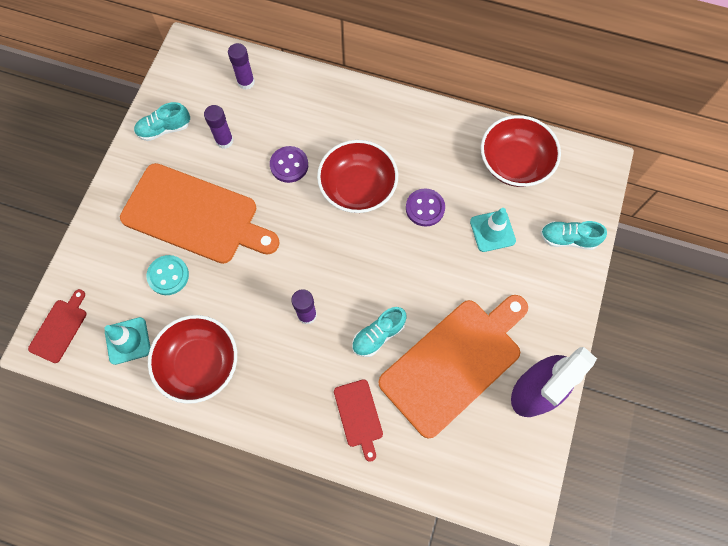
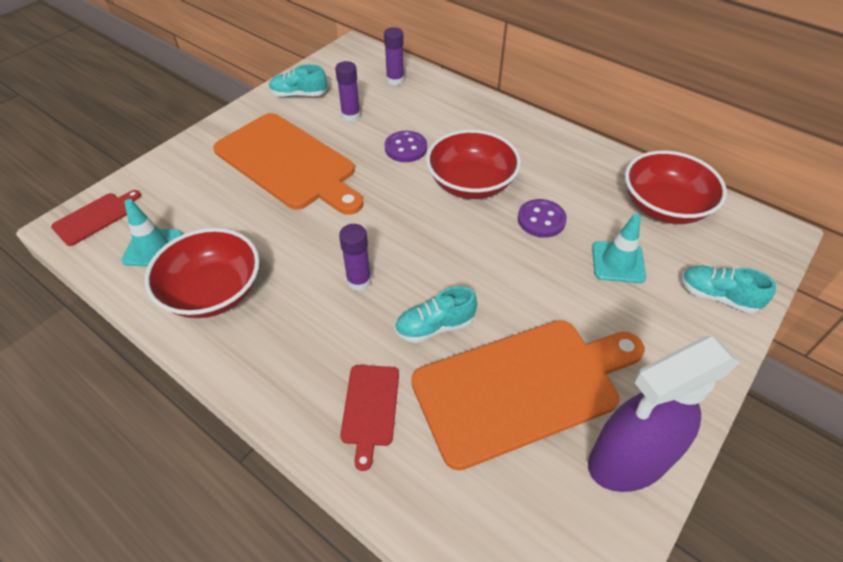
camera: 20 degrees right, 20 degrees down
turquoise button [146,255,189,295] -> none

